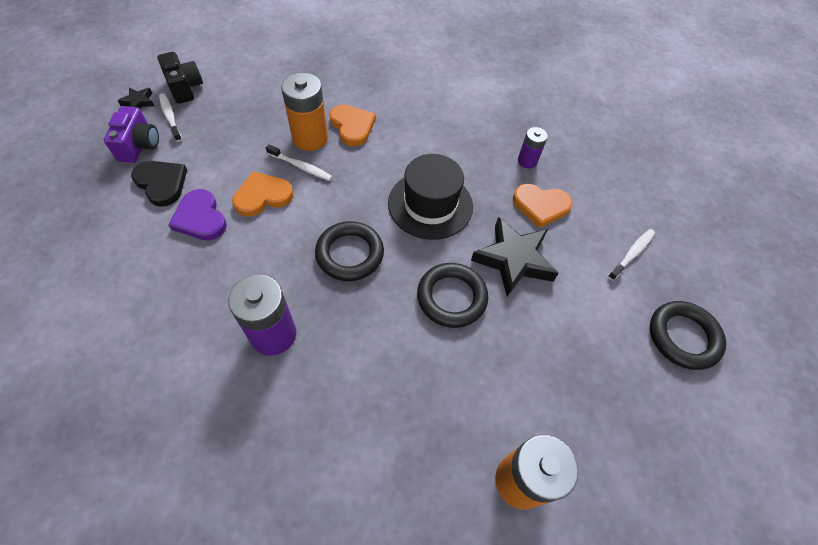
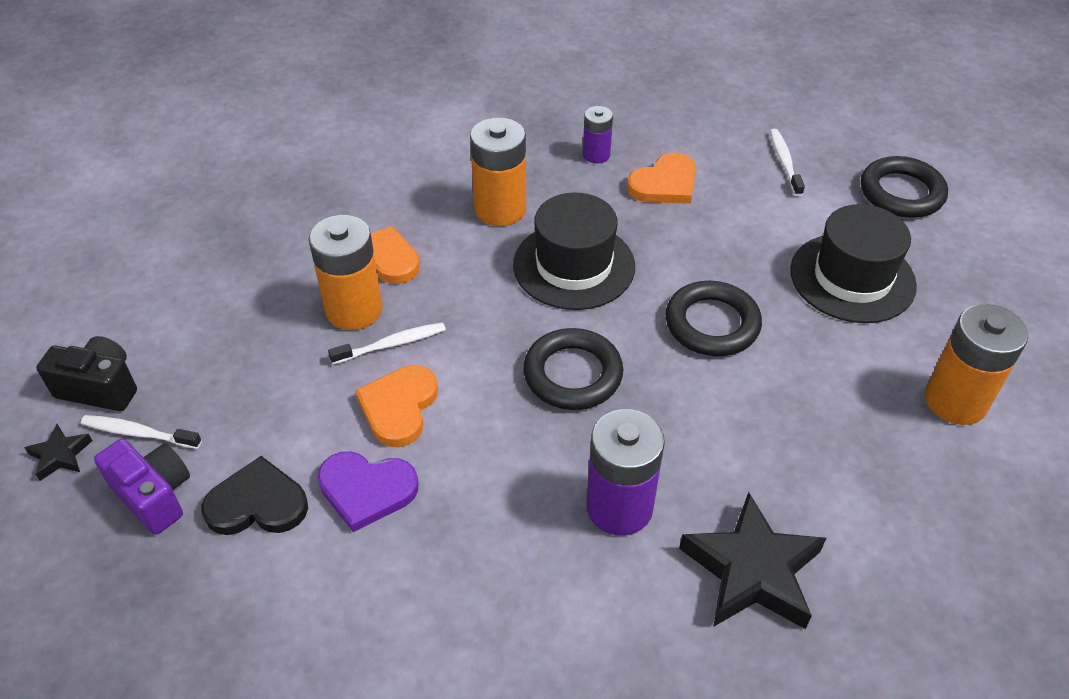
camera: 45 degrees left, 10 degrees down
black star [471,217,559,296] -> black star moved to [679,492,826,629]
none -> orange battery [470,117,526,226]
none -> black hat [790,204,917,323]

